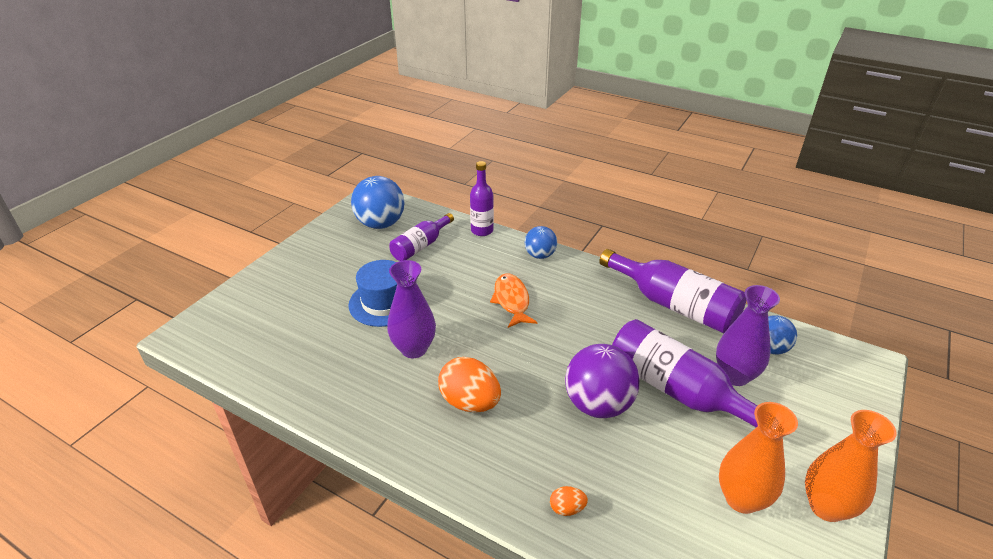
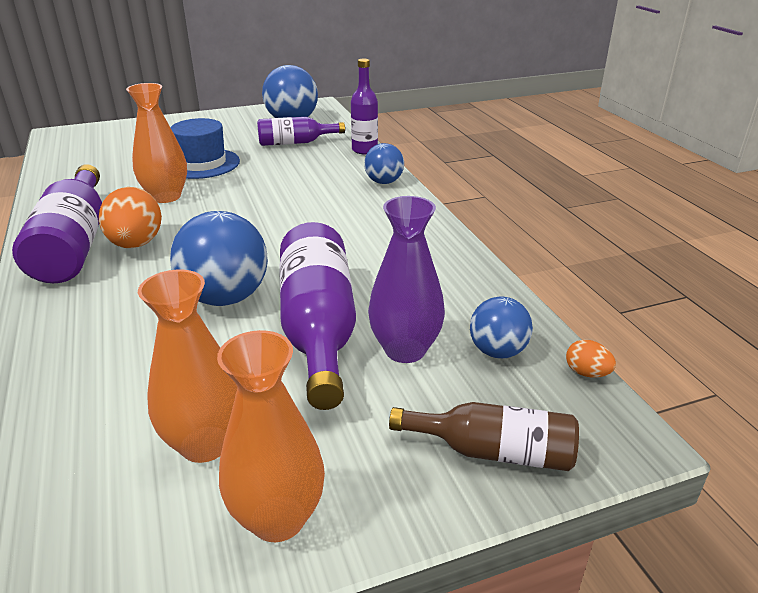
camera: 40 degrees right, 5 degrees down
purple vase [387,260,436,358] -> orange vase [126,83,187,203]
orange fish [490,273,537,328] -> none
orange egg [550,486,588,516] -> orange egg moved to [566,340,616,378]
purple ball [565,344,640,418] -> blue ball [170,211,268,306]
purple bottle [599,249,746,333] -> purple bottle moved to [12,164,102,283]
none -> brown bottle [389,402,579,471]

